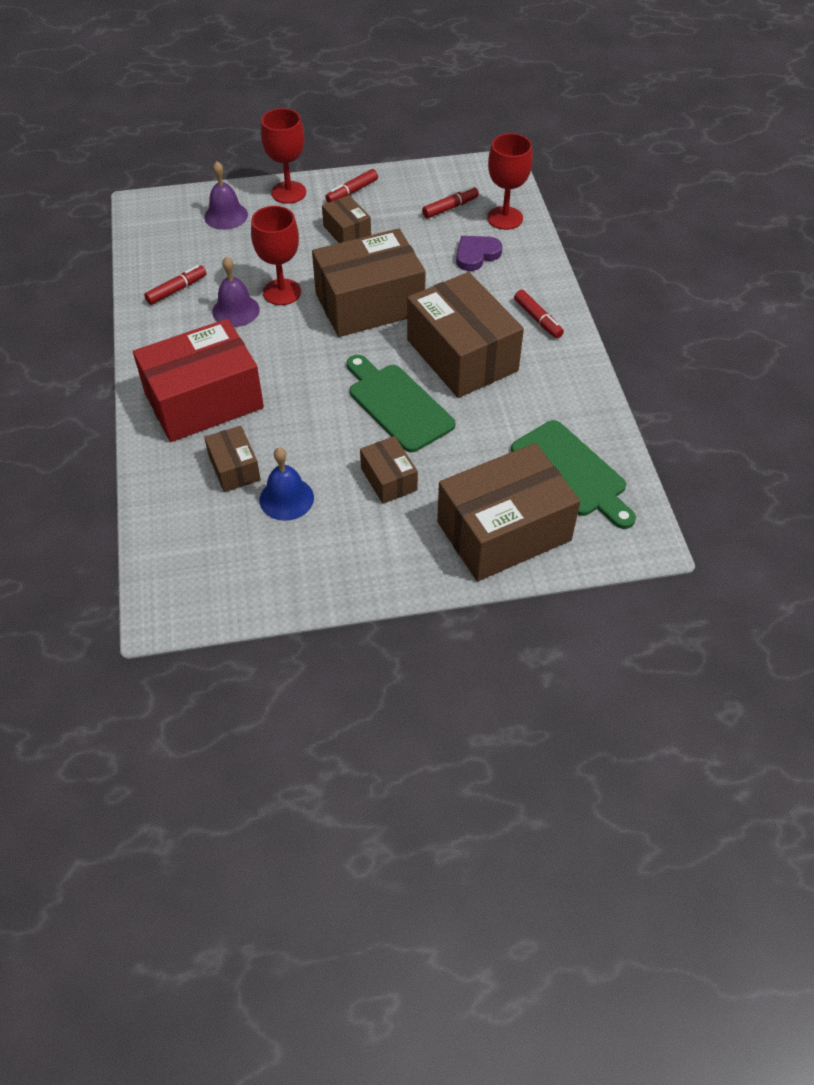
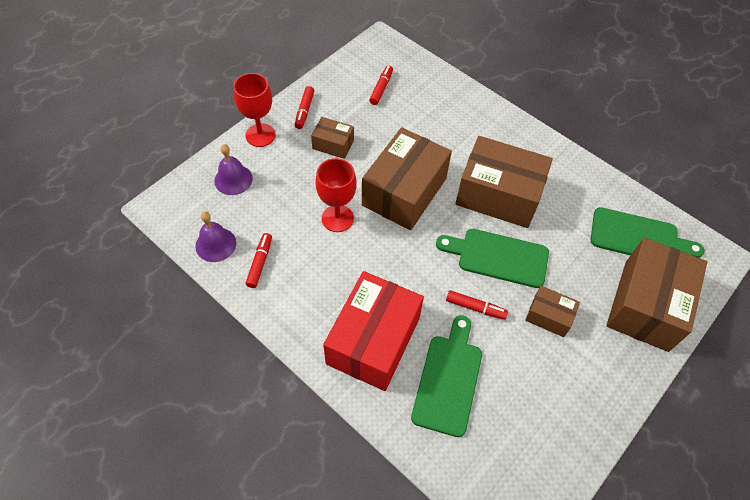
camera: 40 degrees left, 5 degrees up
brown box [204,426,261,492] -> green cutting board [411,315,482,437]
purple bell [212,256,260,327] -> purple bell moved to [195,212,236,262]
blue bell [260,448,314,521] -> none
purple heart [456,236,502,271] -> none
red goblet [487,133,533,230] -> none
red marker [514,290,564,338] -> red marker moved to [446,290,508,320]

